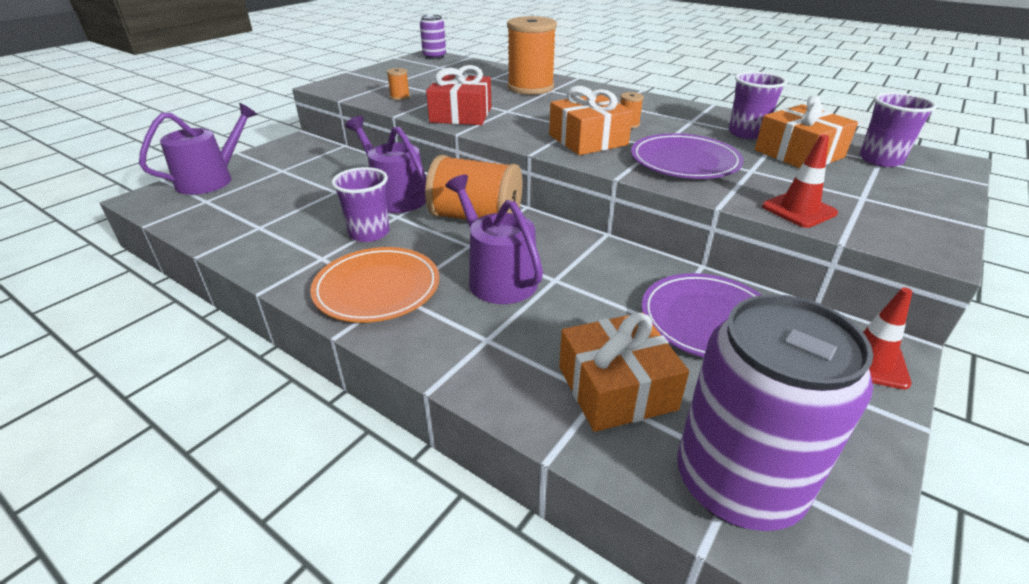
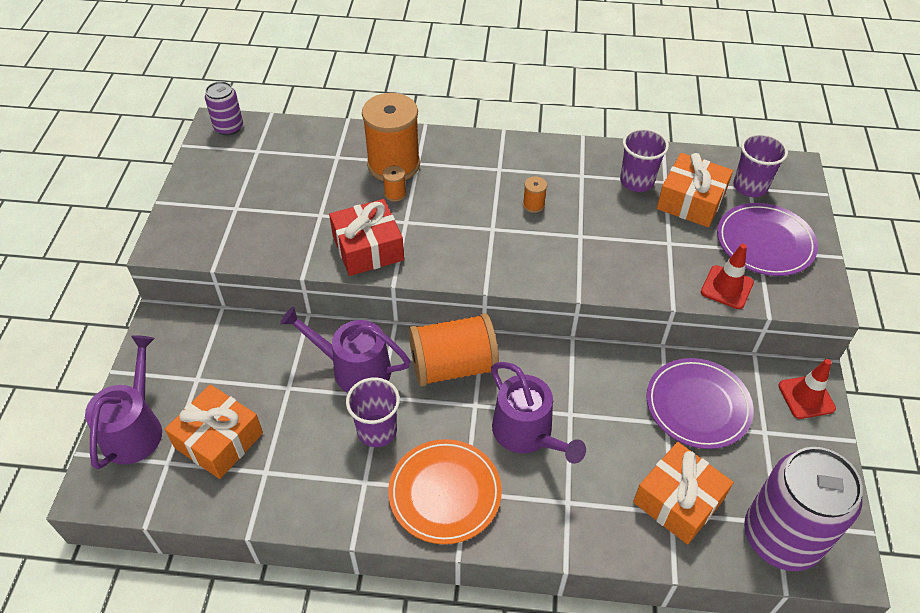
camera: 30 degrees left, 15 degrees up
orange spool [387,68,410,100] -> orange spool moved to [383,166,406,202]
purple watering can [445,175,543,304] -> purple watering can turned 150 degrees counterclockwise [491,362,586,464]
orange gift [549,86,633,155] -> orange gift moved to [165,384,263,479]
purple plate [631,133,744,179] -> purple plate moved to [717,203,818,276]

